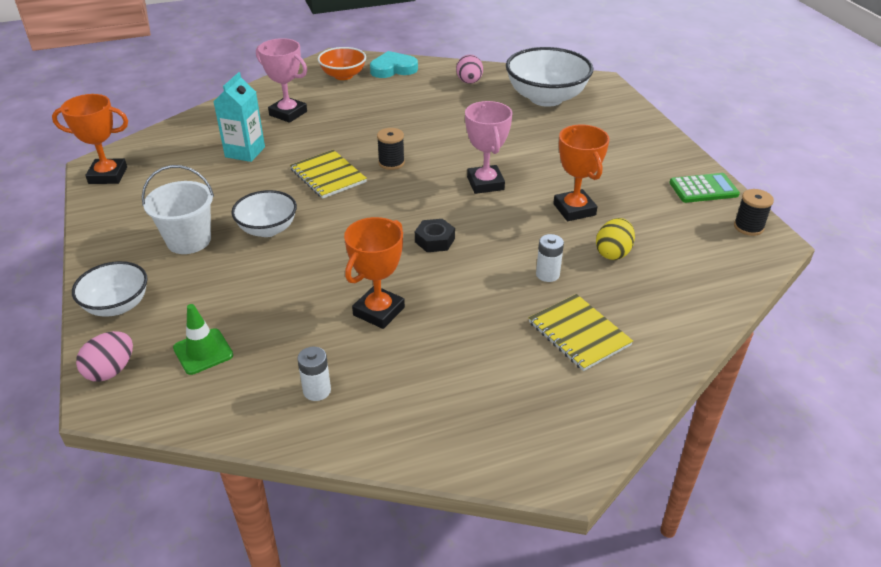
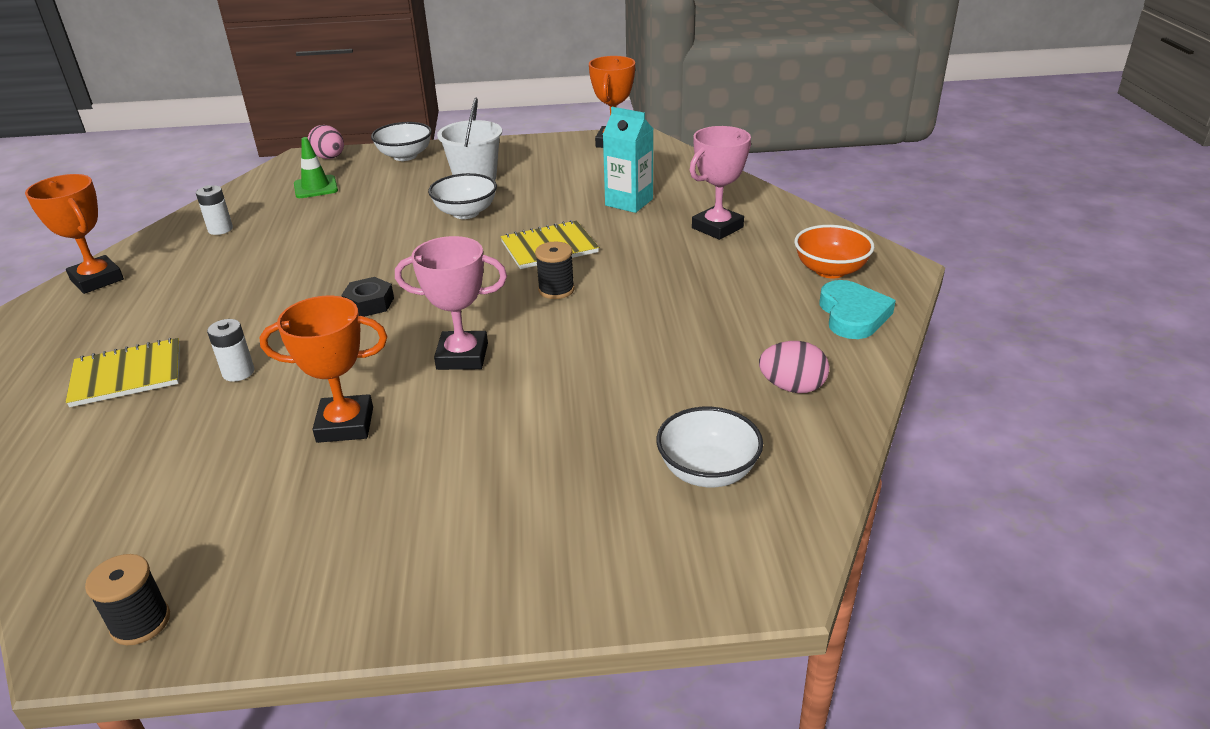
camera: 105 degrees right, 5 degrees down
orange trophy [344,217,405,329] -> orange trophy moved to [25,174,124,294]
white bowl [506,47,593,107] -> white bowl [656,407,763,487], size x0.59
yellow egg [596,218,635,260] -> none
green calculator [669,173,740,203] -> none

